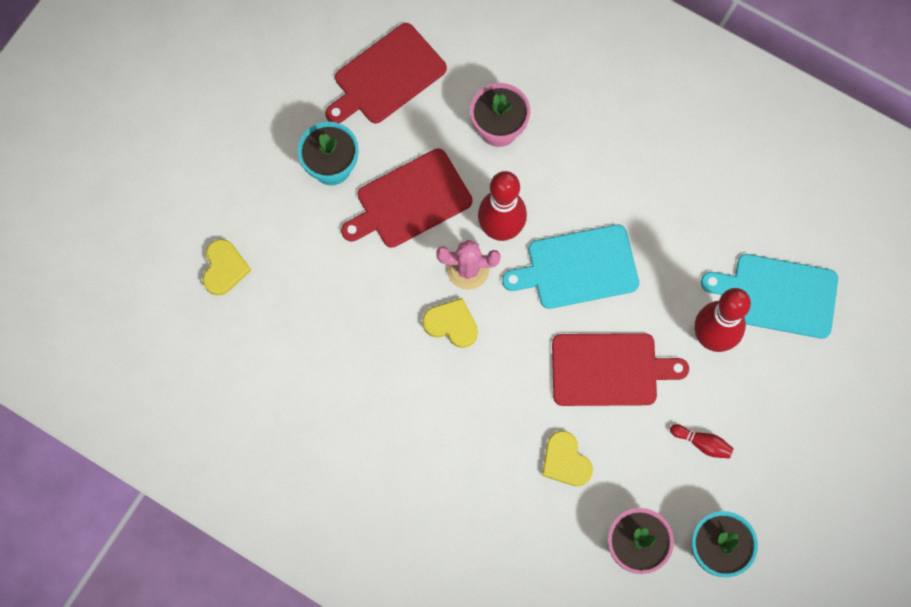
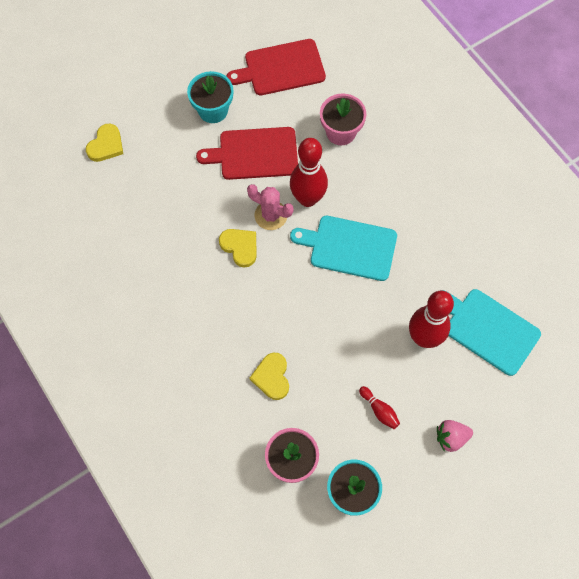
camera: 25 degrees right, 5 degrees down
red cutting board [552,333,689,406] -> none
none -> pink strawberry [437,420,473,452]

